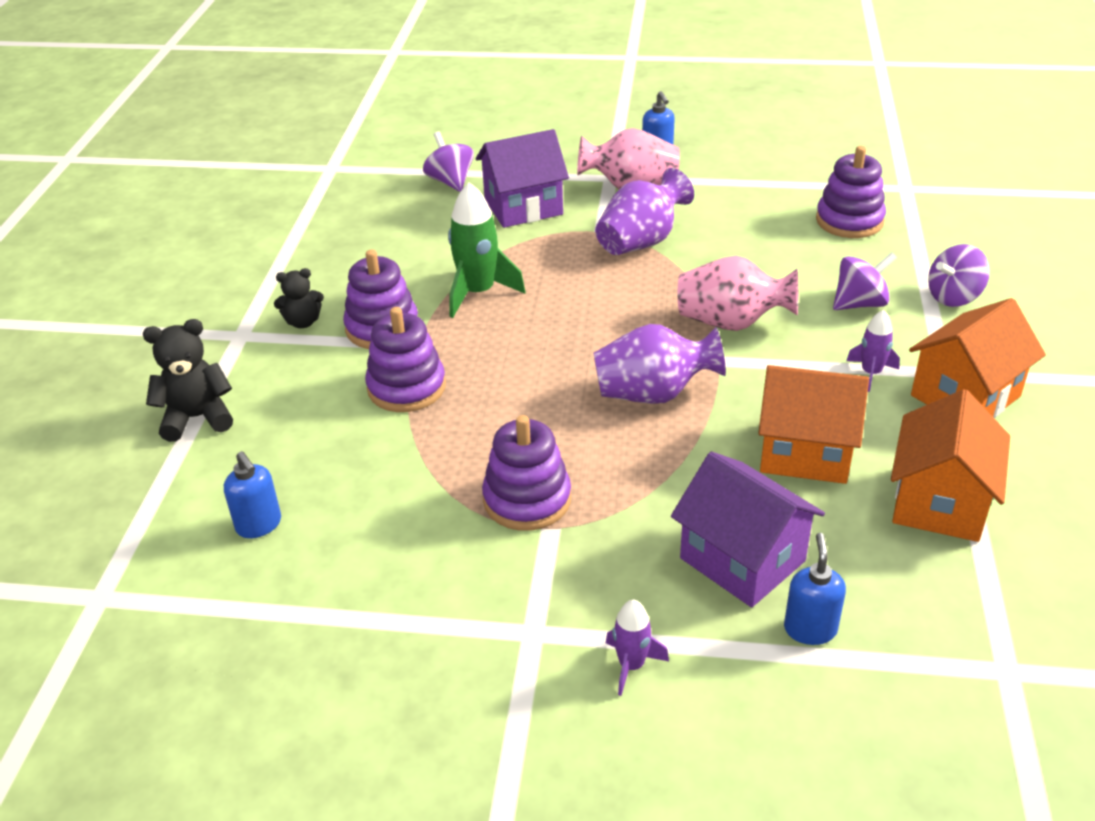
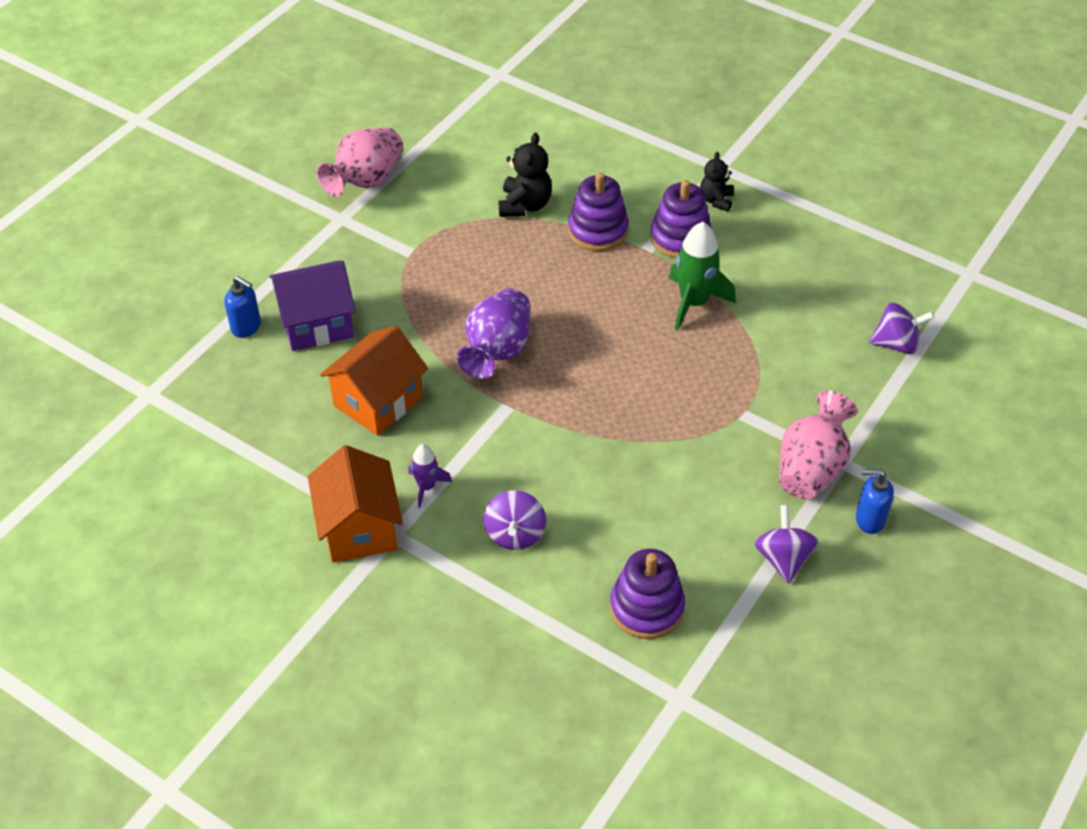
camera: 115 degrees right, 10 degrees up
black teddy bear [143,319,233,442] -> black teddy bear moved to [499,133,552,217]
blue soap dispenser [224,451,281,538] -> none
purple house [476,129,569,228] -> none
purple stacking toy [482,415,571,531] -> none
purple vase [595,168,694,255] -> none
purple rocket [606,600,669,696] -> none
pink vase [678,256,798,331] -> pink vase moved to [316,127,404,197]
orange house [891,389,1010,542] -> none
purple spinning top [928,244,990,307] -> purple spinning top moved to [755,505,819,584]

